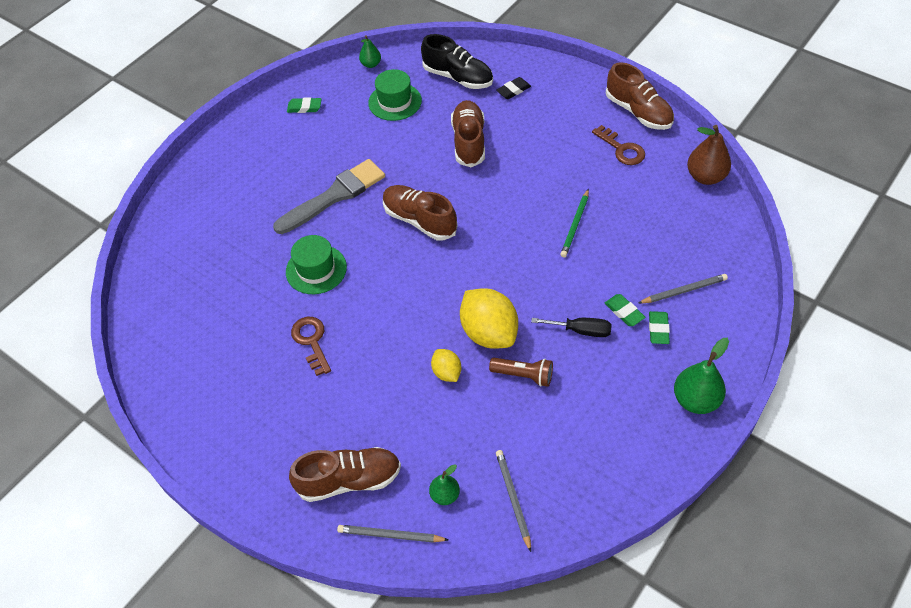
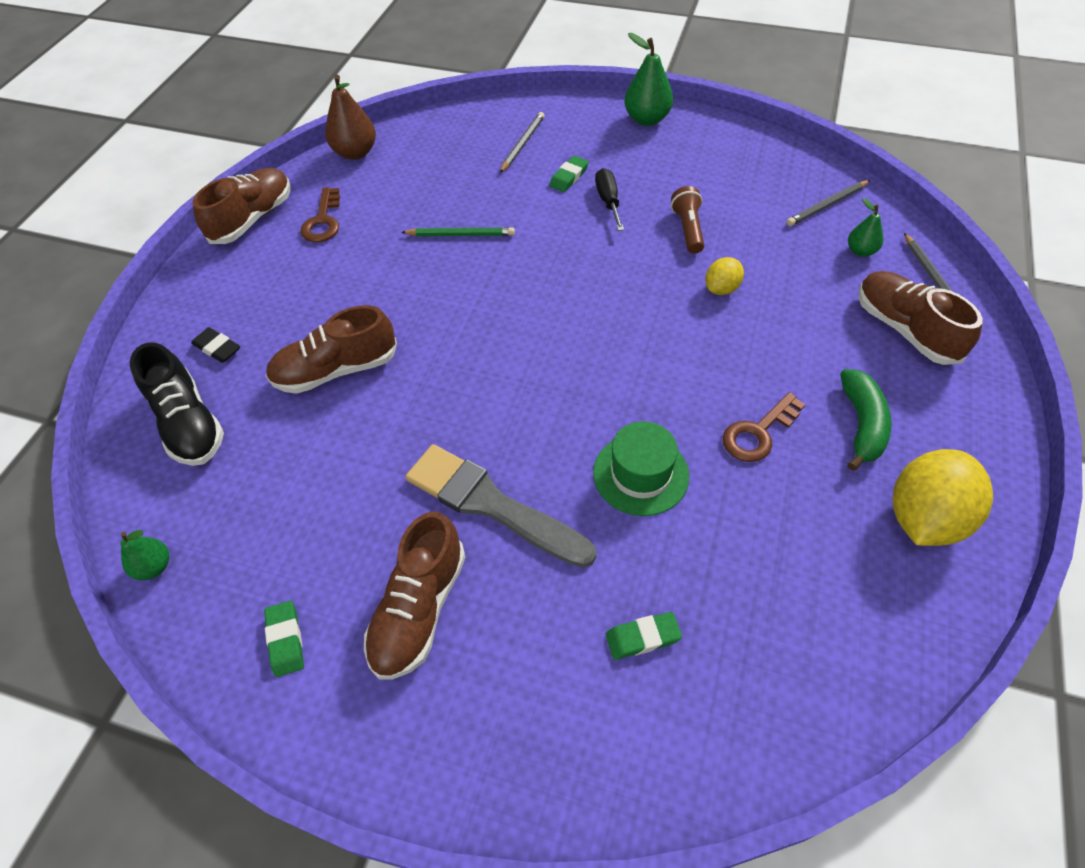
camera: 110 degrees left, 0 degrees up
green hat [368,69,422,121] -> none
brown shoe [383,185,458,241] -> brown shoe moved to [364,512,466,679]
black shoe [421,34,493,89] -> black shoe turned 135 degrees clockwise [130,343,224,466]
yellow lemon [460,288,518,349] -> yellow lemon moved to [893,449,993,546]
brown key [592,125,645,165] -> brown key turned 150 degrees clockwise [300,187,340,243]
grey pencil [639,274,728,303] -> grey pencil turned 60 degrees clockwise [500,112,545,173]
green eraser [649,311,670,344] -> green eraser moved to [606,612,682,660]
none -> green banana [840,369,891,471]

